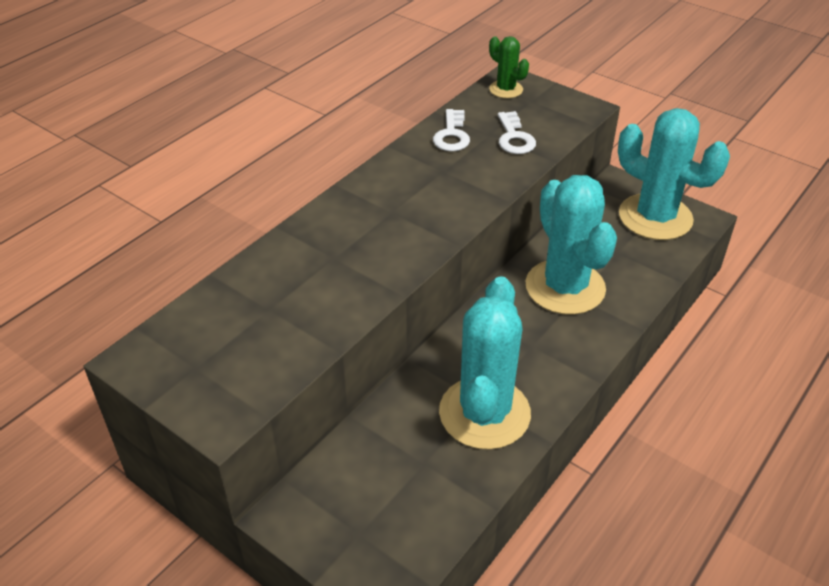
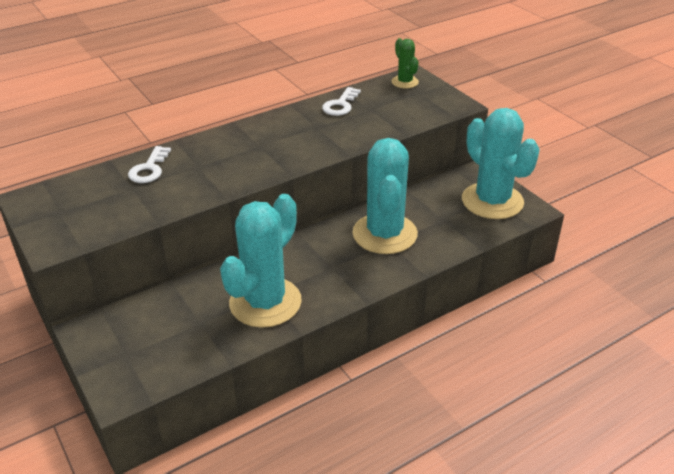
camera: 20 degrees right, 5 degrees down
white key [498,111,536,154] -> white key moved to [128,146,171,183]

